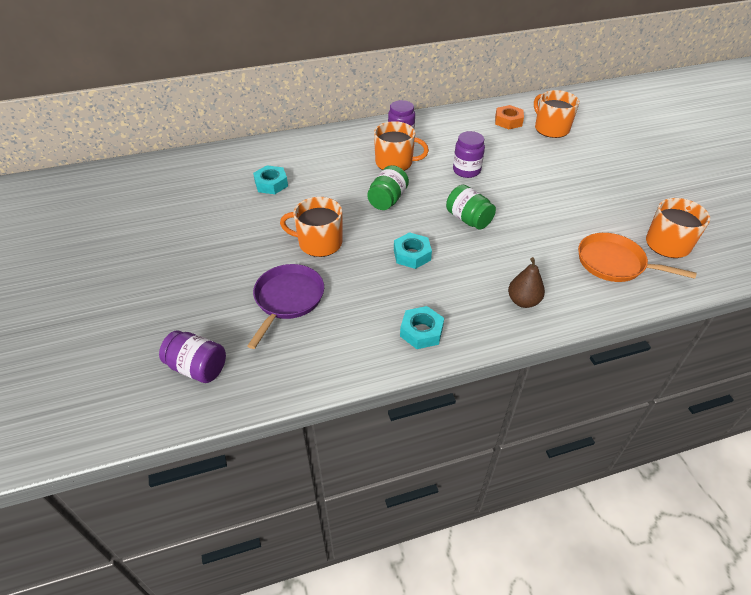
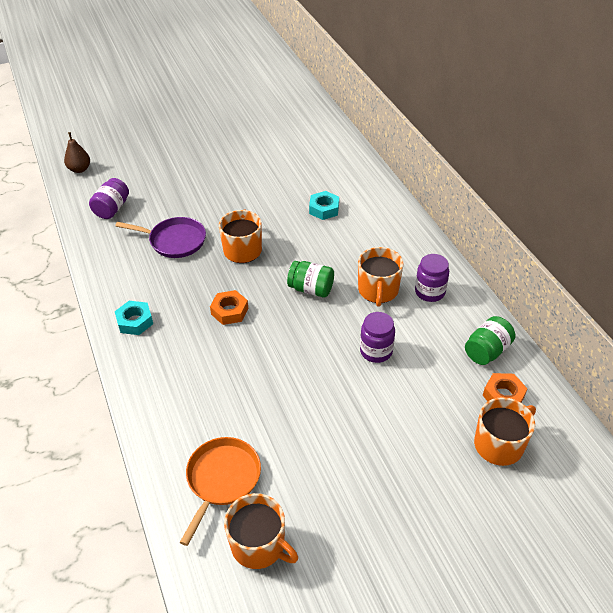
camera: 85 degrees right, 0 degrees up
turquoise nut [394,232,432,269] -> orange nut [210,290,248,325]
green jar [446,185,496,230] -> green jar moved to [465,316,515,365]
brown pear [508,257,545,308] -> brown pear moved to [64,132,90,173]

